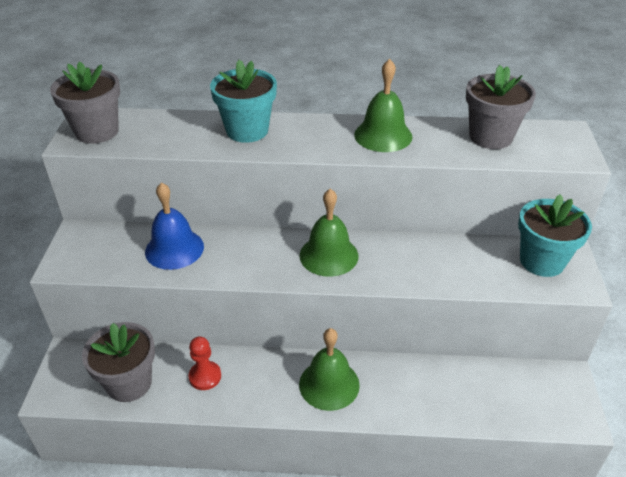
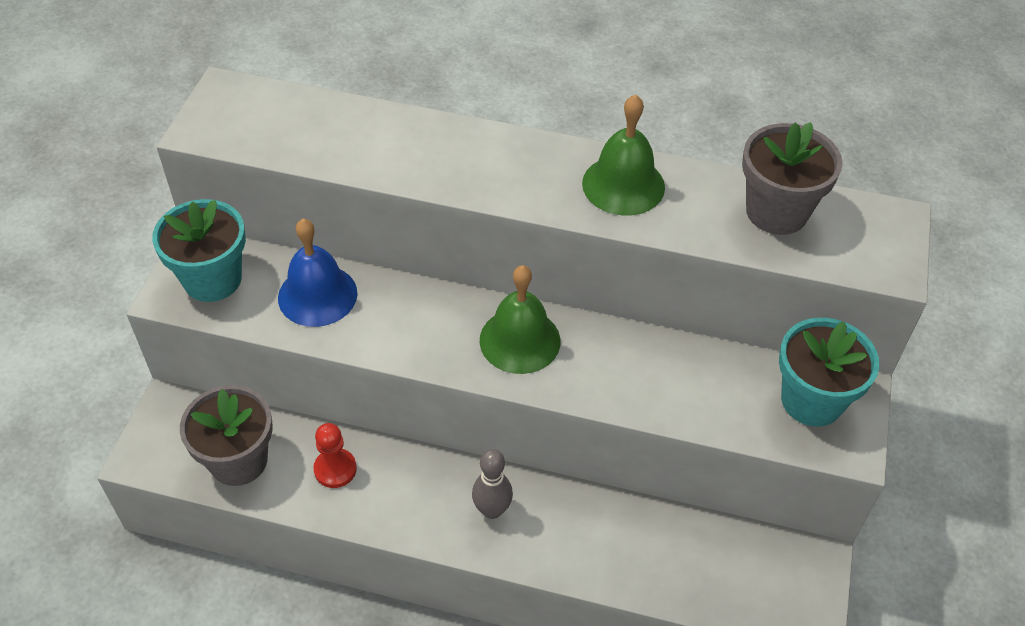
camera: 10 degrees right, 10 degrees up
grey flower pot [50,62,120,144] -> none
turquoise flower pot [210,60,277,143] -> turquoise flower pot moved to [152,199,246,302]
green bell [299,328,360,411] -> grey bowling pin [472,449,513,519]

